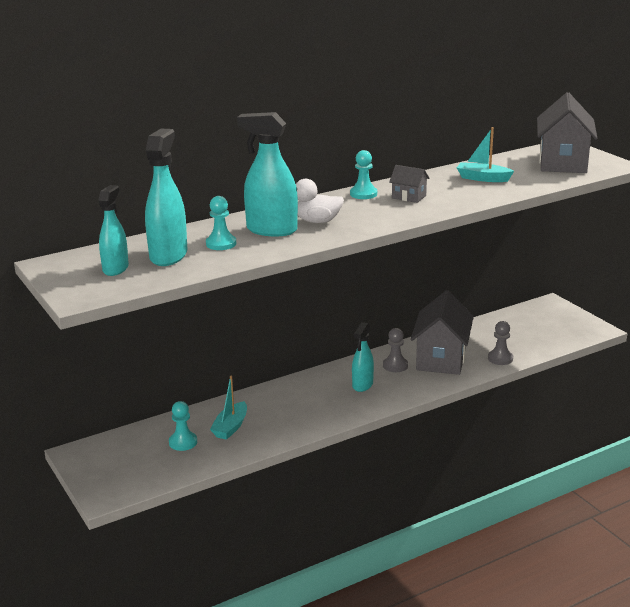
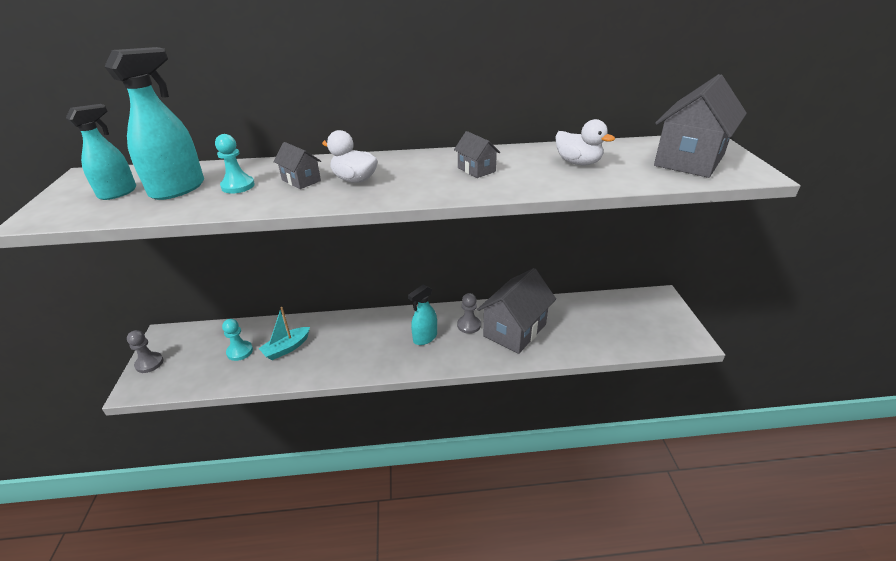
camera: 25 degrees right, 10 degrees up
turquoise spray bottle [237,112,298,236] -> grey house [273,142,321,189]
turquoise pawn [350,150,377,199] -> none
turquoise boat [457,127,514,182] -> white duck [555,119,615,165]
grey pawn [488,321,513,365] -> grey pawn moved to [127,330,164,373]

